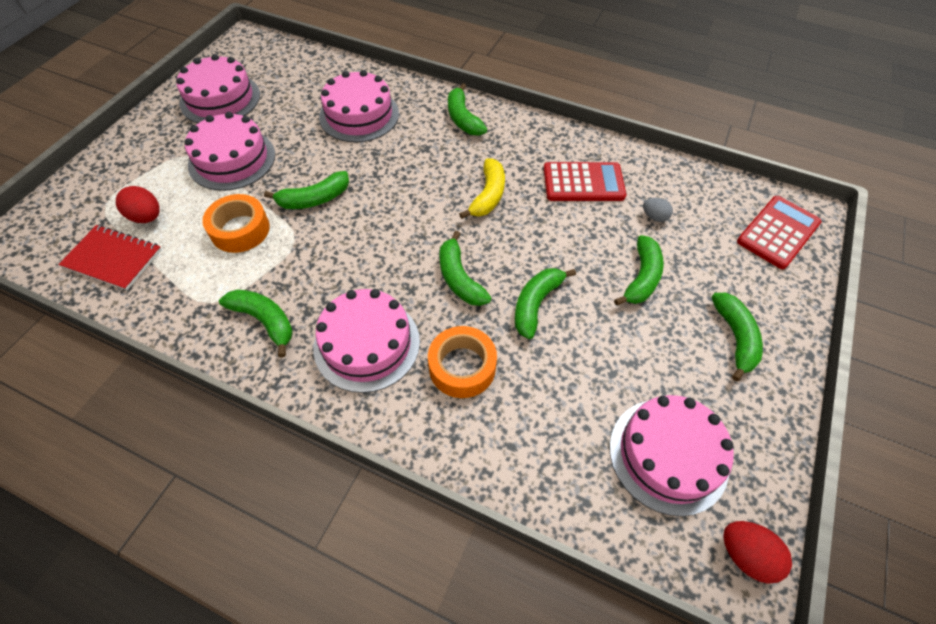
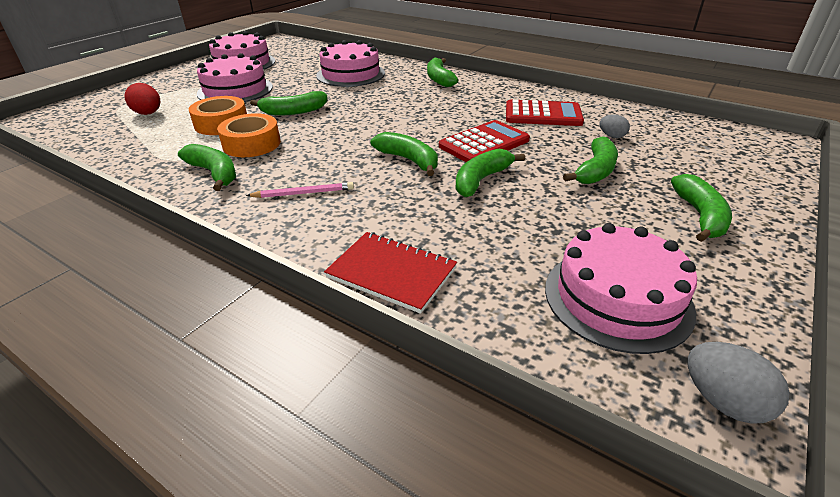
camera: 10 degrees right, 20 degrees down
red notebook [58,225,162,290] -> red notebook moved to [324,232,457,314]
pink cake [313,289,420,393] -> pink pencil [246,182,354,198]
orange tape [428,326,497,398] -> orange tape moved to [217,113,281,157]
green banana [439,231,491,306] -> green banana turned 150 degrees clockwise [371,132,438,176]
yellow banana [459,158,505,219] -> none
red egg [723,521,792,584] -> grey egg [687,342,790,424]
red calculator [737,196,822,269] -> red calculator moved to [439,120,530,162]

